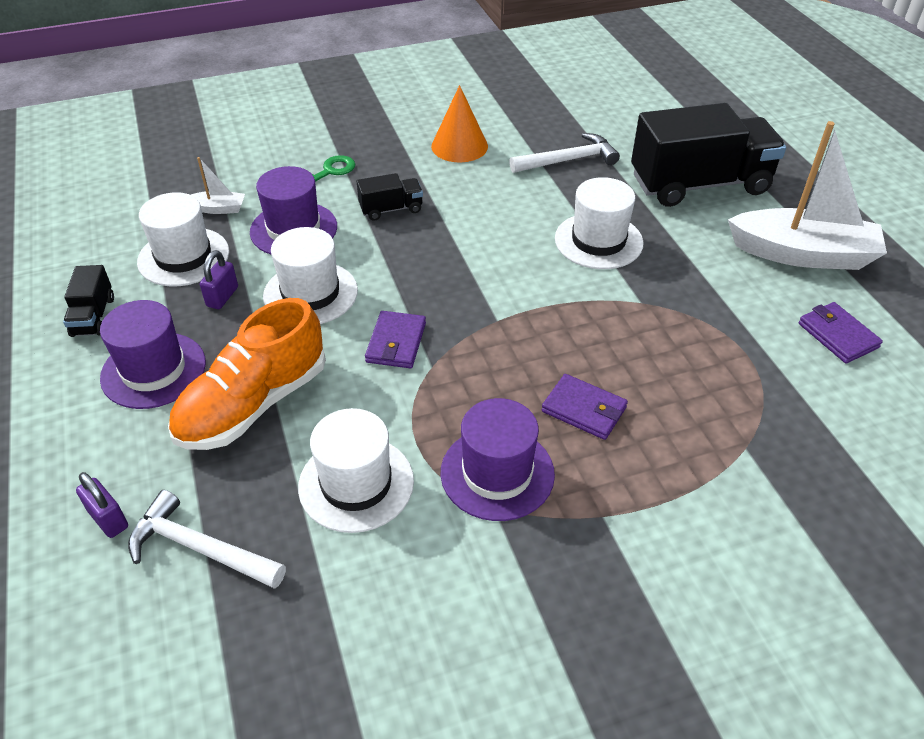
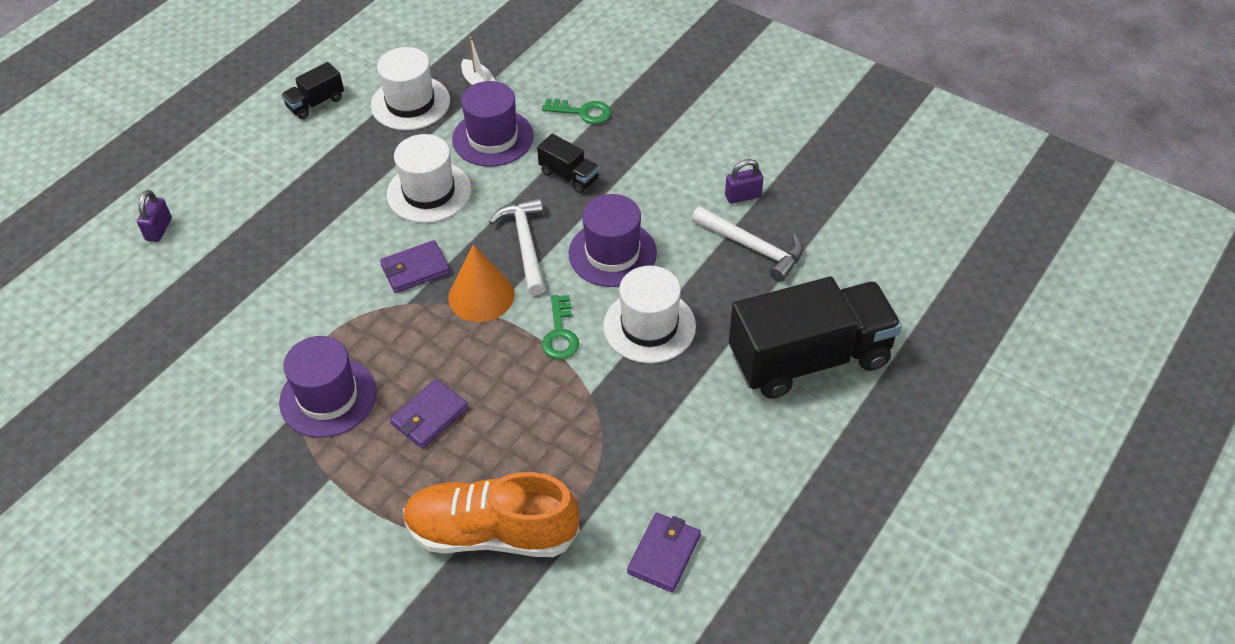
camera: 55 degrees right, 5 degrees up
purple hat [100,300,206,409] -> purple hat moved to [569,194,657,287]
white hammer [128,490,286,589] -> white hammer moved to [489,197,546,296]
orange shoe [168,298,326,450] -> orange shoe moved to [403,472,580,557]
purple padlock [200,250,238,309] -> purple padlock moved to [725,159,764,204]
white hat [298,408,414,533] -> none
orange cone [431,85,488,162] -> orange cone moved to [448,244,515,322]
purple wallet [542,374,628,440] -> purple wallet turned 45 degrees clockwise [390,379,468,449]
black truck [631,103,786,207] -> black truck turned 60 degrees counterclockwise [729,277,902,399]
white boat [728,121,887,270] -> none
none -> green key [542,295,579,359]

